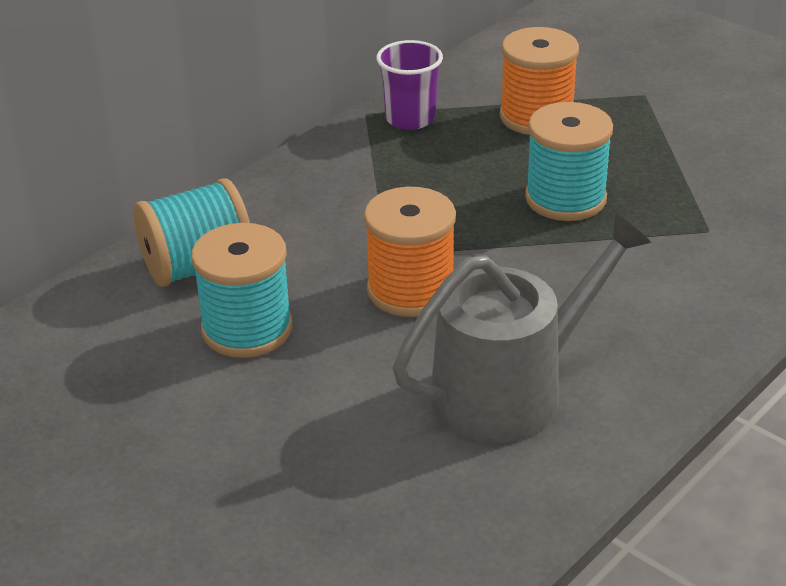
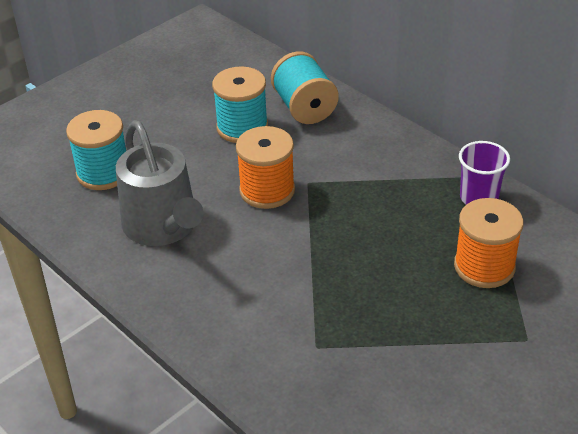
camera: 95 degrees right, 5 degrees up
turquoise spool [525,102,613,221] -> turquoise spool moved to [66,110,126,190]

